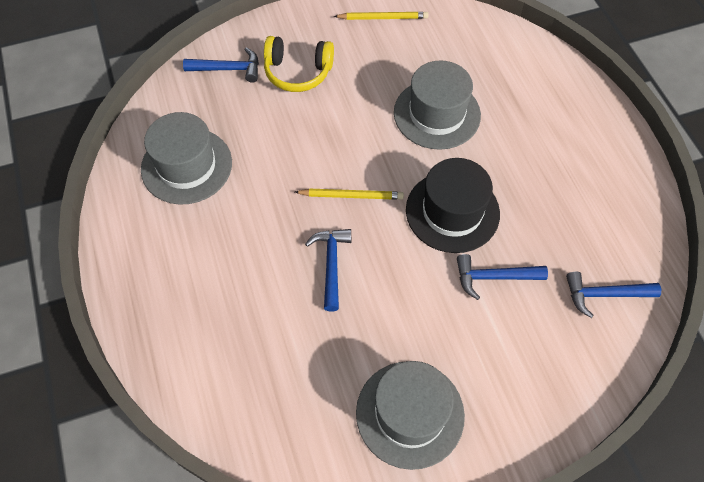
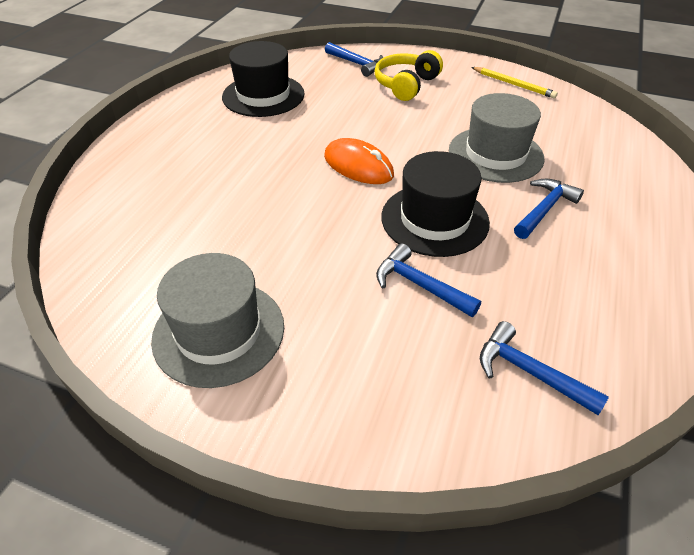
camera: 40 degrees right, 15 degrees down
grey hat [141,112,232,205] -> black hat [222,41,304,117]
yellow headphones [264,36,334,92] -> yellow headphones turned 75 degrees clockwise [374,50,443,101]
yellow pencil [295,189,404,200] -> orange mouse [324,138,394,184]
blue hammer [305,229,351,311] -> blue hammer moved to [514,179,584,239]

